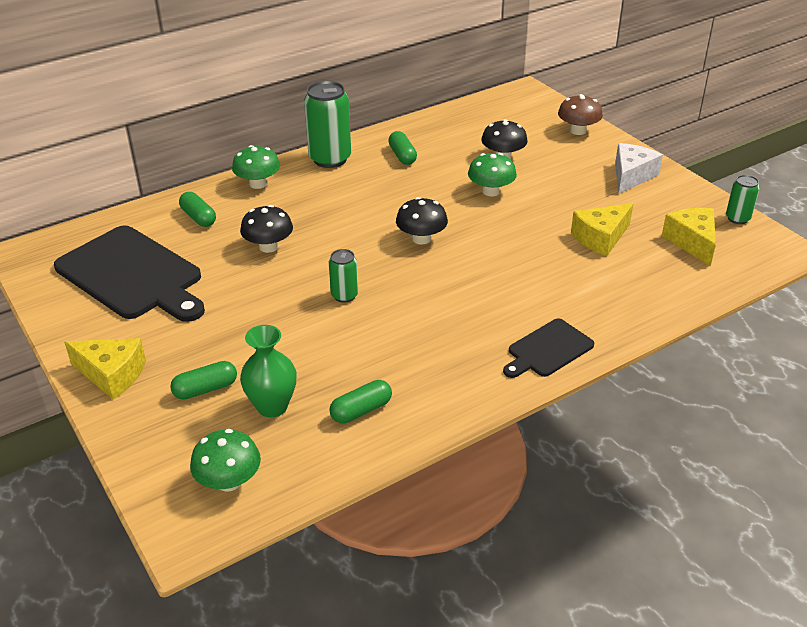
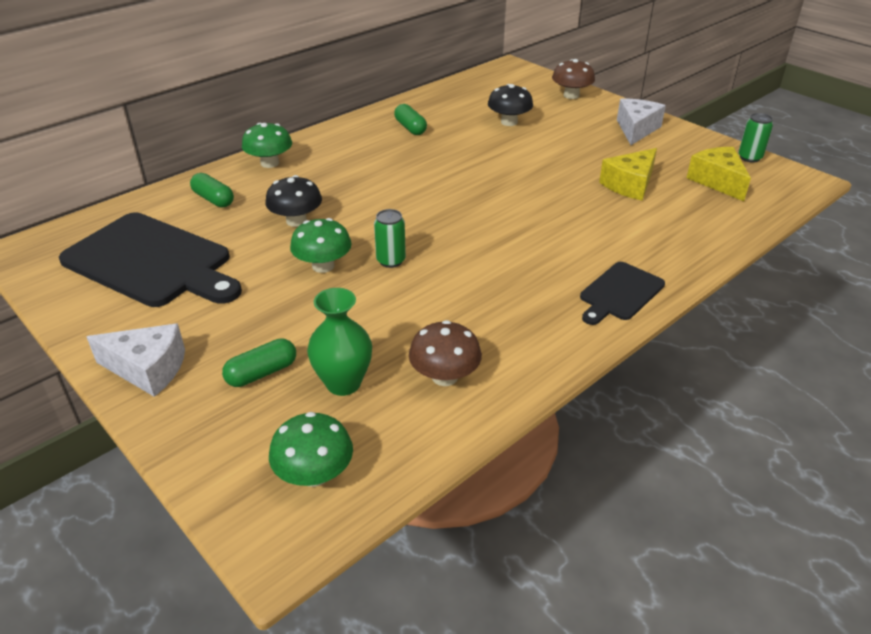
camera: 10 degrees left, 0 degrees up
yellow cheese [64,338,146,400] -> white cheese [86,323,185,397]
green can [304,81,351,168] -> none
green capsule [330,380,392,424] -> brown mushroom [409,320,482,386]
black mushroom [396,197,448,244] -> none
green mushroom [468,153,517,196] -> green mushroom moved to [290,218,352,273]

